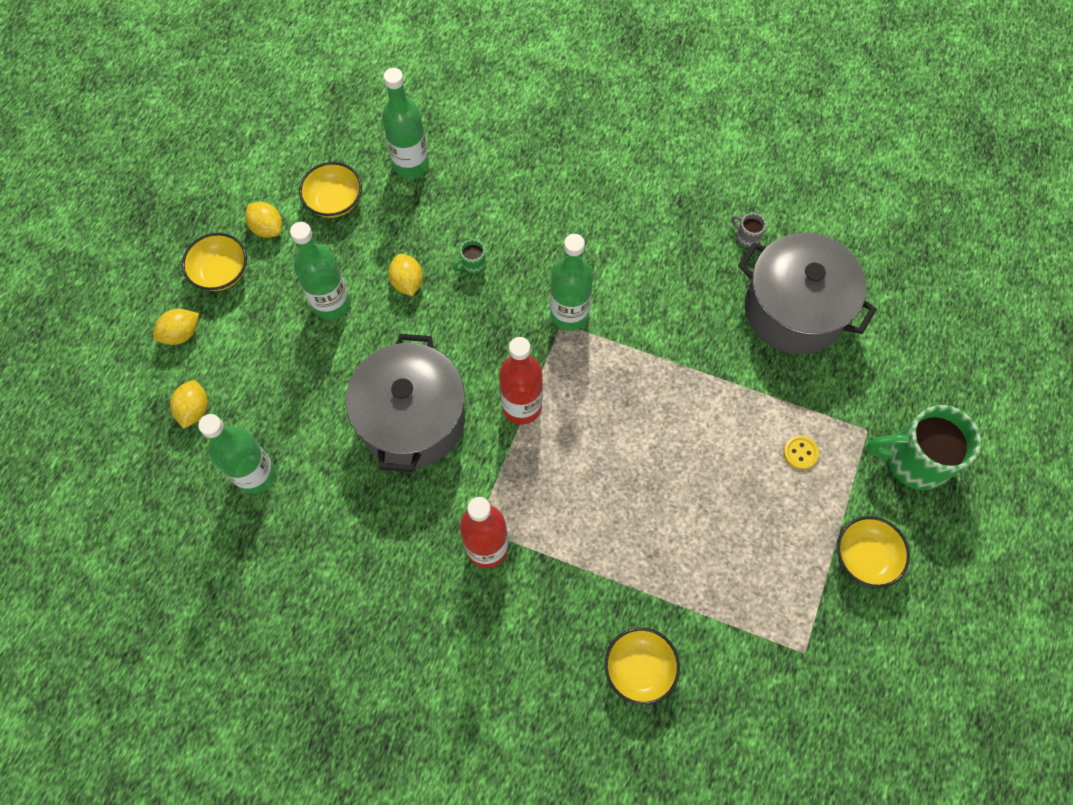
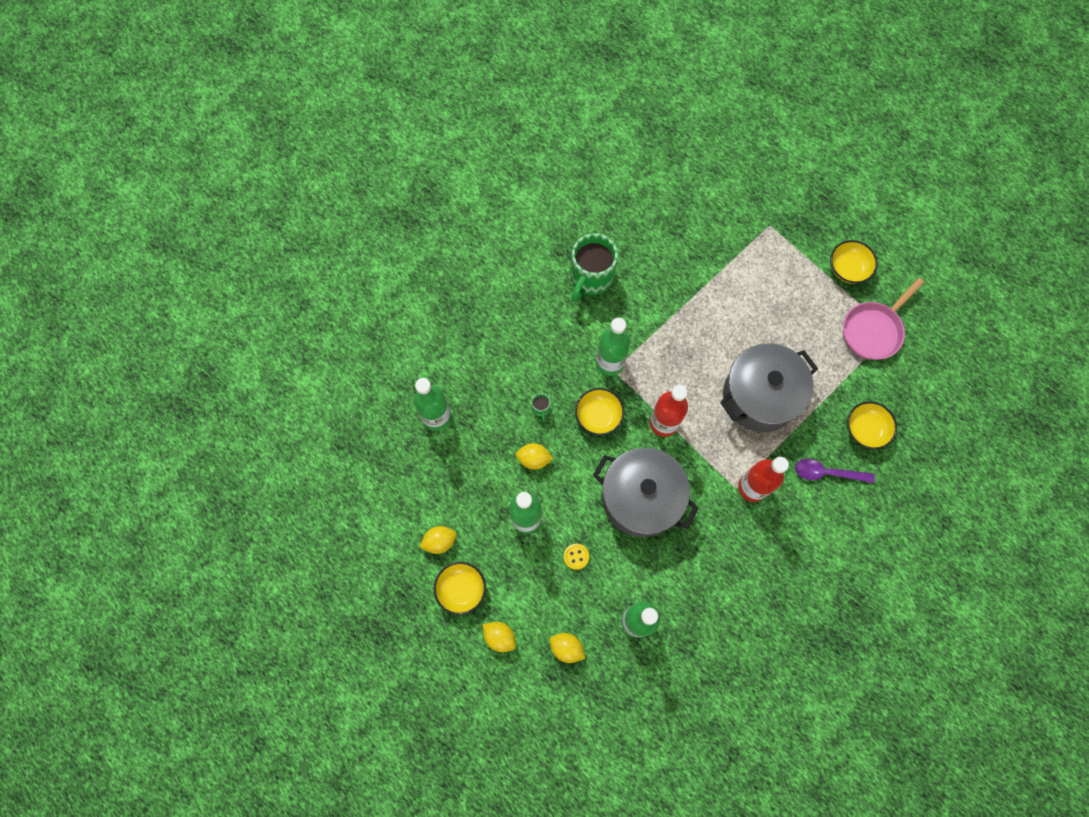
camera: 65 degrees left, 5 degrees up
yellow lemon [153,309,199,345] -> yellow lemon turned 45 degrees counterclockwise [483,622,516,652]
yellow bowl [299,162,362,218] -> yellow bowl moved to [575,388,624,435]
grey mug [731,213,766,248] -> none
grey pot [738,233,877,354] -> grey pot moved to [720,343,818,432]
yellow button [783,435,819,470] -> yellow button moved to [564,544,589,570]
green mug [866,405,981,490] -> green mug moved to [571,233,618,303]
none -> purple spoon [795,459,875,483]
none -> pink pan [843,278,924,360]

